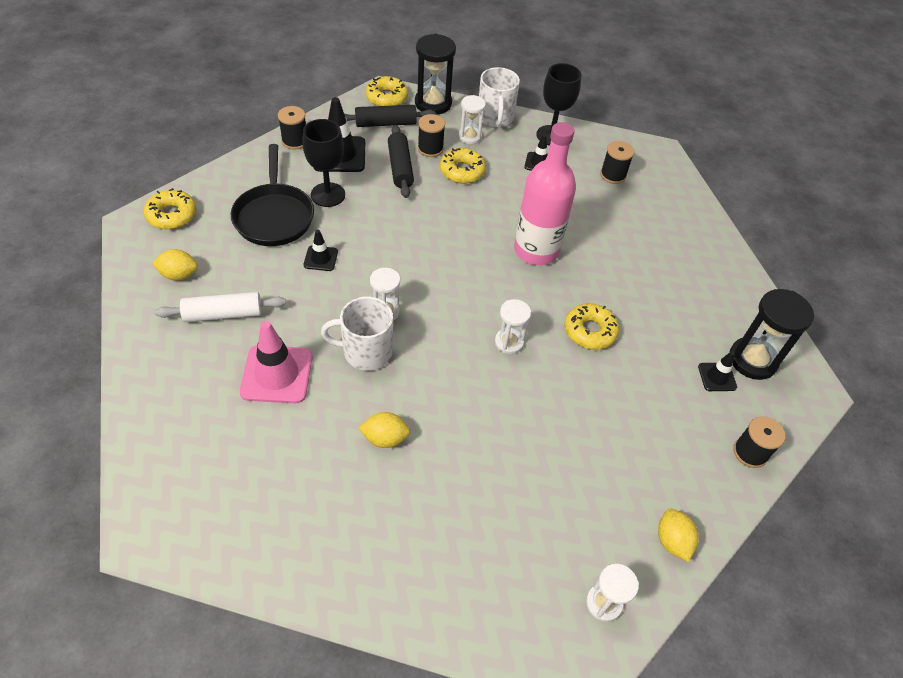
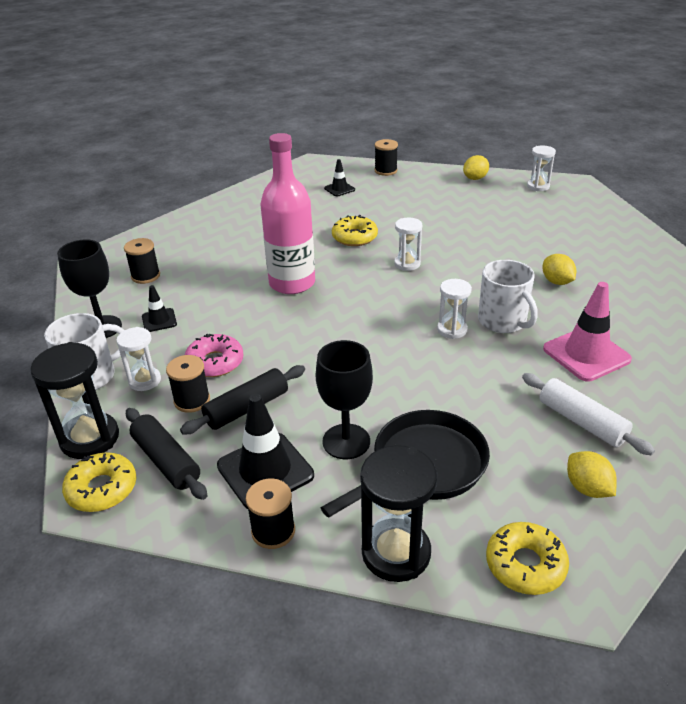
camera: 115 degrees left, 15 degrees down
black traffic cone [304,230,338,271] -> none
yellow donut [440,148,486,184] -> pink donut [185,334,244,377]
black hourglass [730,289,814,380] -> black hourglass moved to [360,445,437,582]

